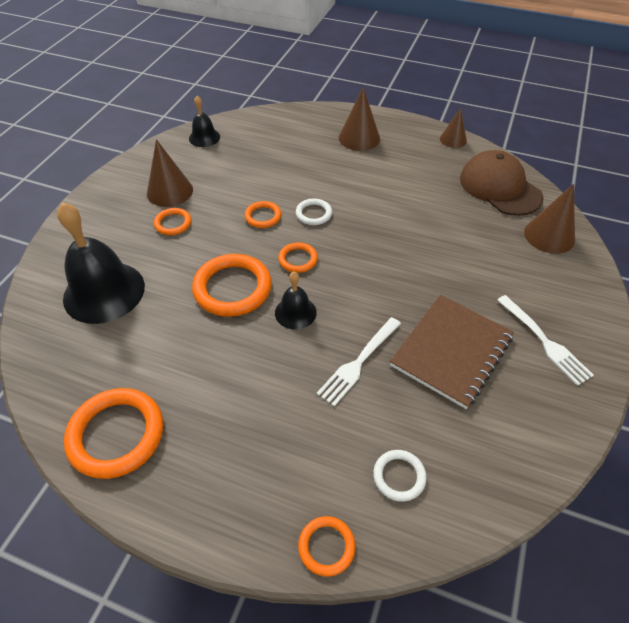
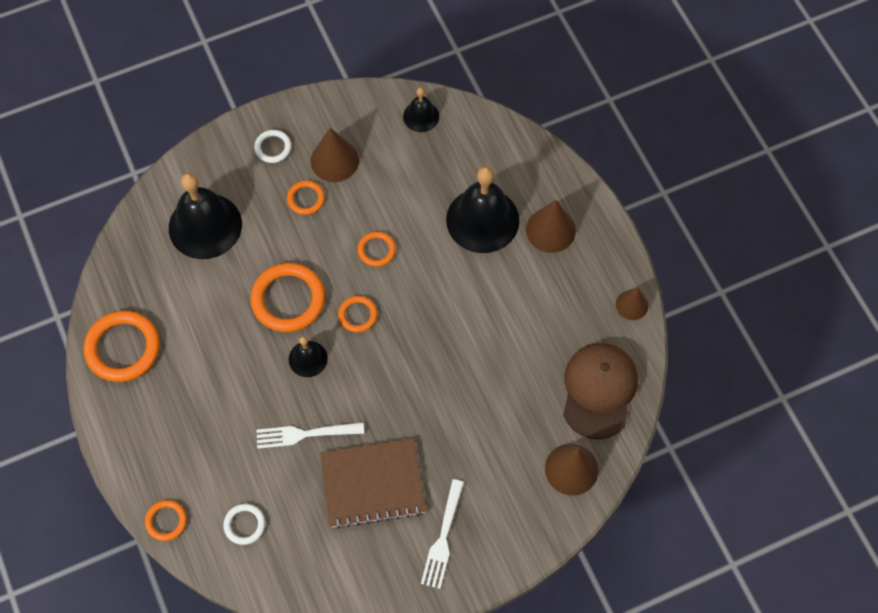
camera: 45 degrees right, 15 degrees up
white ring [296,198,332,225] -> white ring moved to [254,130,292,163]
none -> black bell [446,166,519,253]

